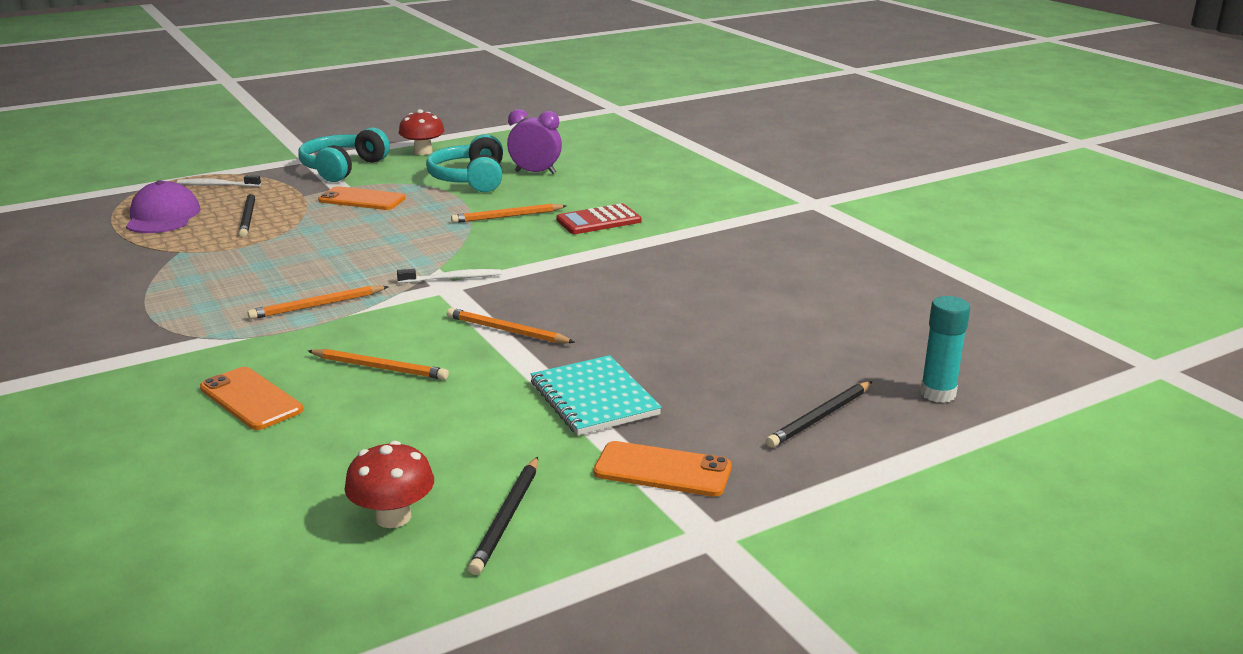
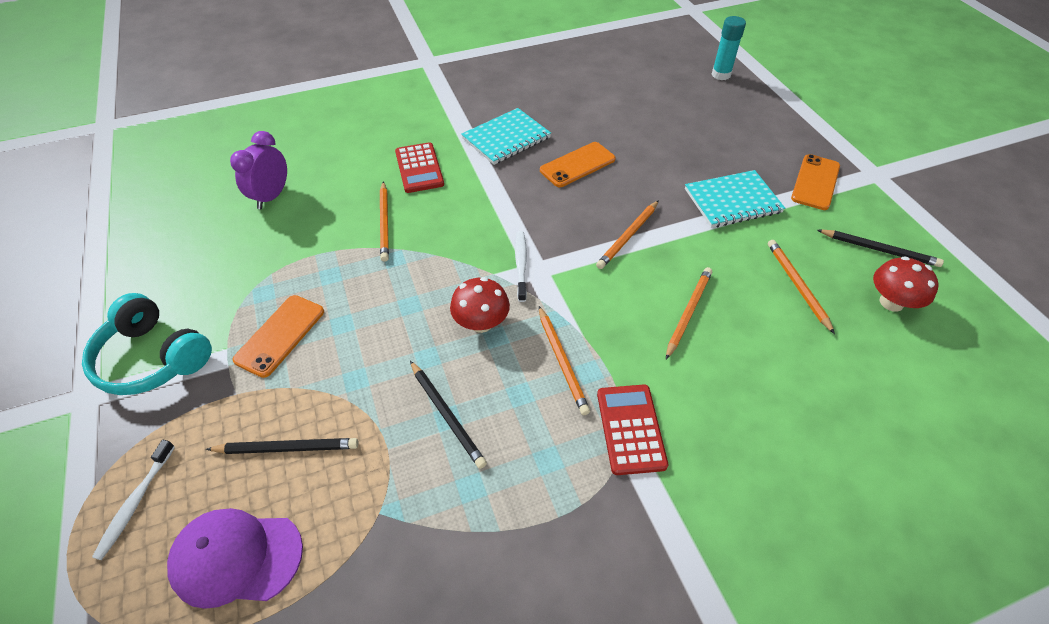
camera: 80 degrees left, 25 degrees up
orange phone [200,367,303,430] -> orange phone moved to [540,142,616,187]
red mushroom [399,109,445,155] -> red mushroom moved to [450,277,510,333]
turquoise headphones [426,134,503,192] -> none
black pencil [766,381,872,448] -> black pencil moved to [410,361,487,469]
none -> turquoise notebook [461,108,551,165]
none -> red calculator [597,384,668,475]
none -> orange pencil [768,240,835,334]

